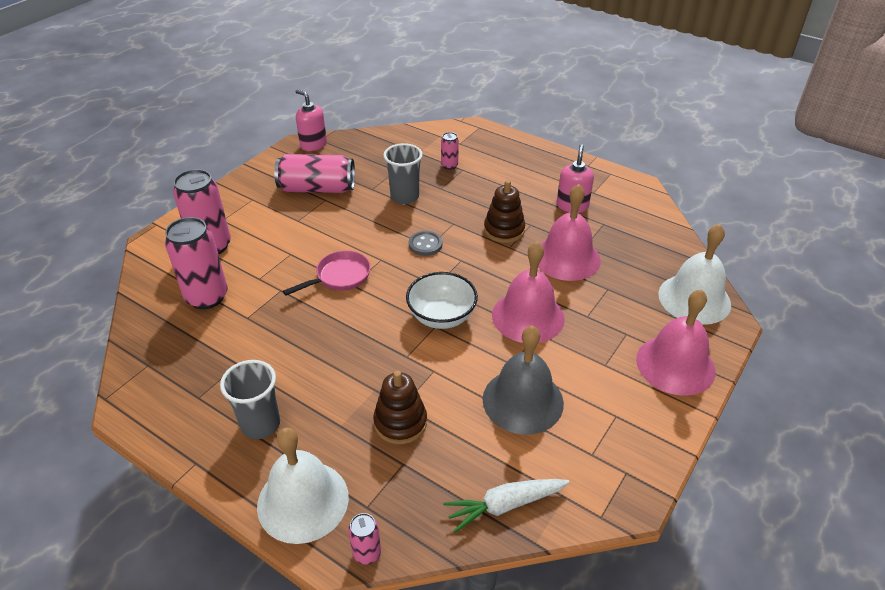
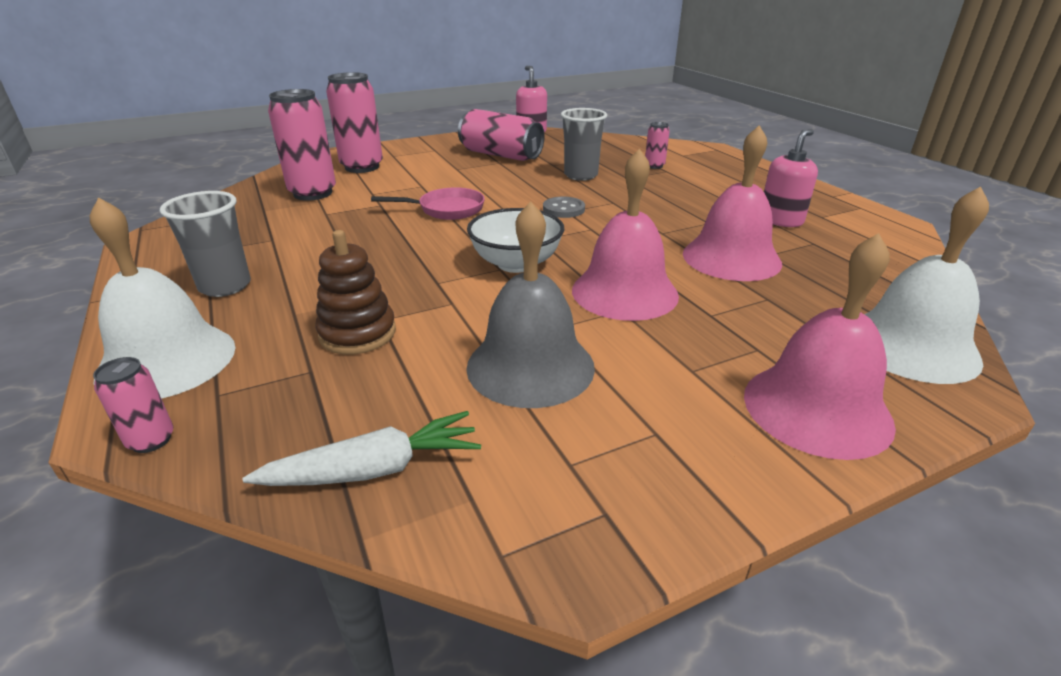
camera: 30 degrees right, 10 degrees down
white carrot [443,479,570,533] -> white carrot turned 150 degrees clockwise [243,411,481,486]
brown stacking toy [484,180,525,243] -> none

